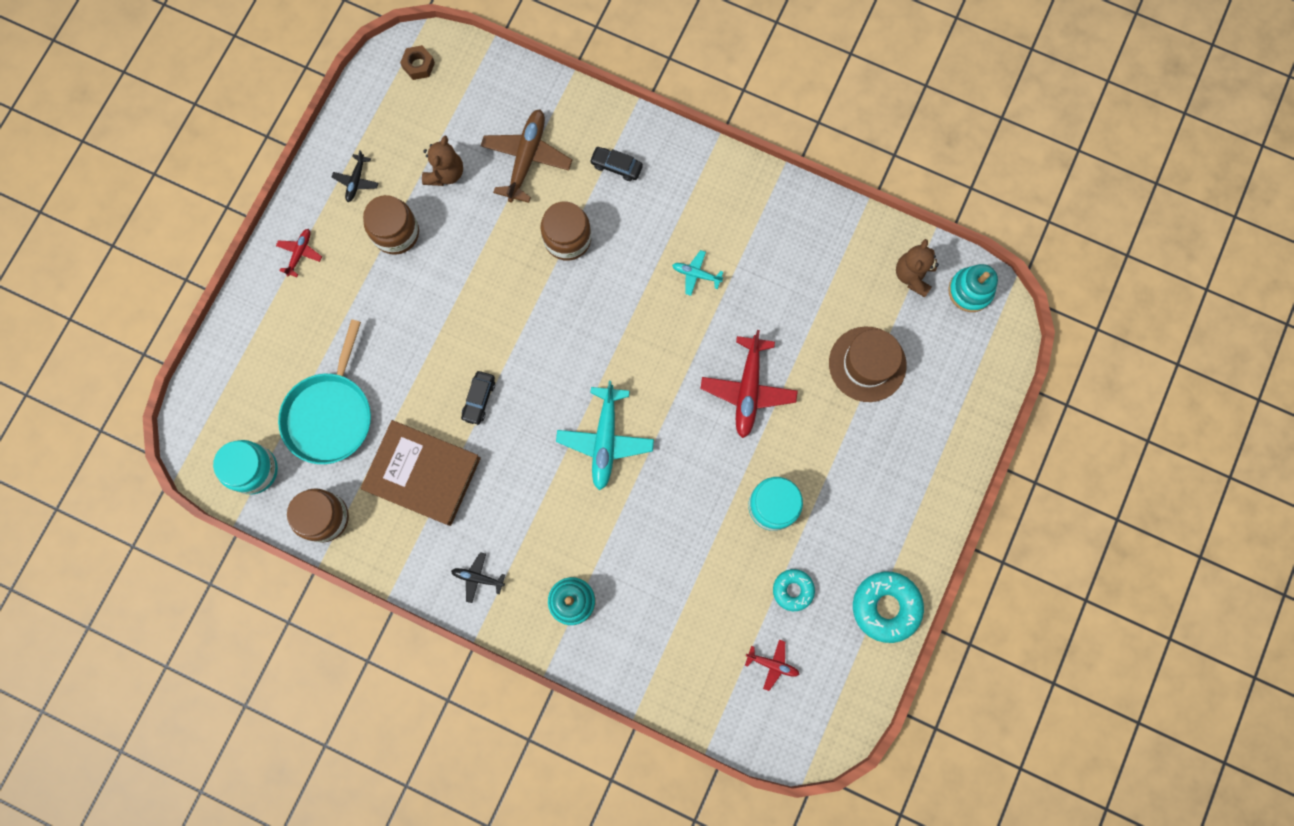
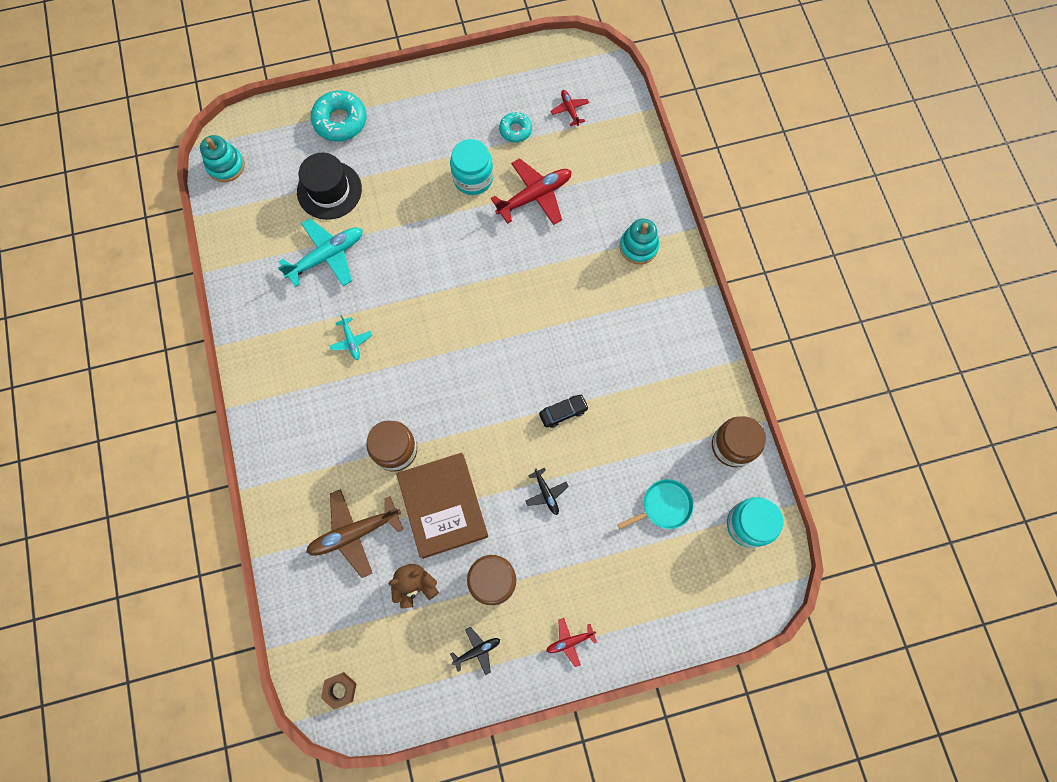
camera: 130 degrees left, 5 degrees down
turquoise pan [278,319,371,464] -> turquoise pan [617,479,694,529], size x0.58
brown book [361,420,481,526] -> brown book moved to [396,453,488,559]
black plane [451,552,505,603] -> black plane moved to [525,468,569,515]
turquoise plane [556,381,654,490] -> turquoise plane moved to [278,219,363,287]
black car [590,147,643,181] -> none
red plane [700,330,798,438] -> red plane moved to [491,158,572,225]
brown hat [829,326,906,402] -> black hat [297,153,362,220]
turquoise donut [853,572,924,643] -> turquoise donut moved to [311,91,367,141]
brown teddy bear [896,239,939,297] -> none

